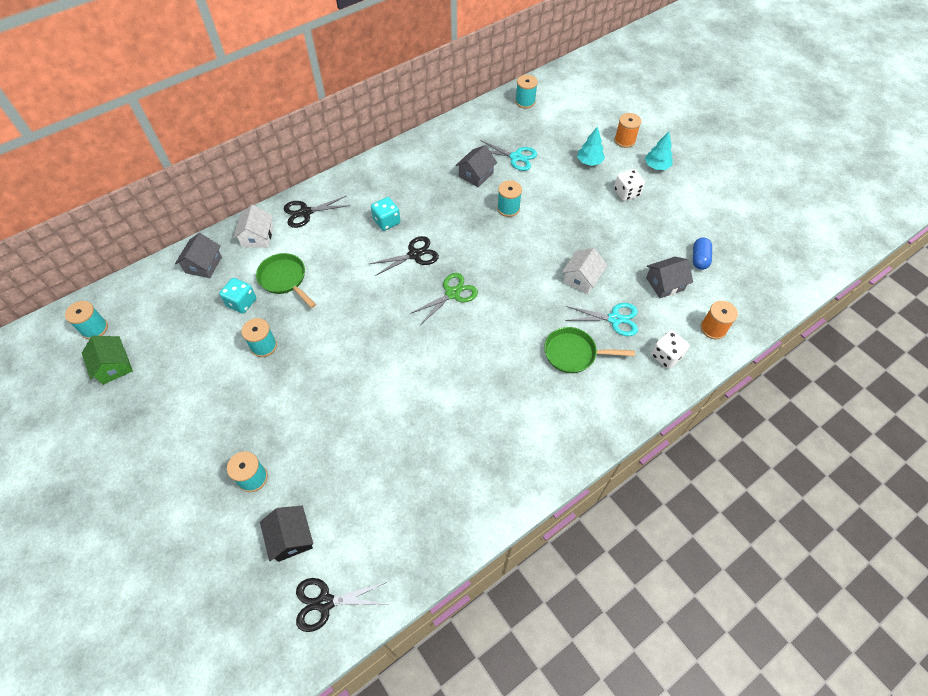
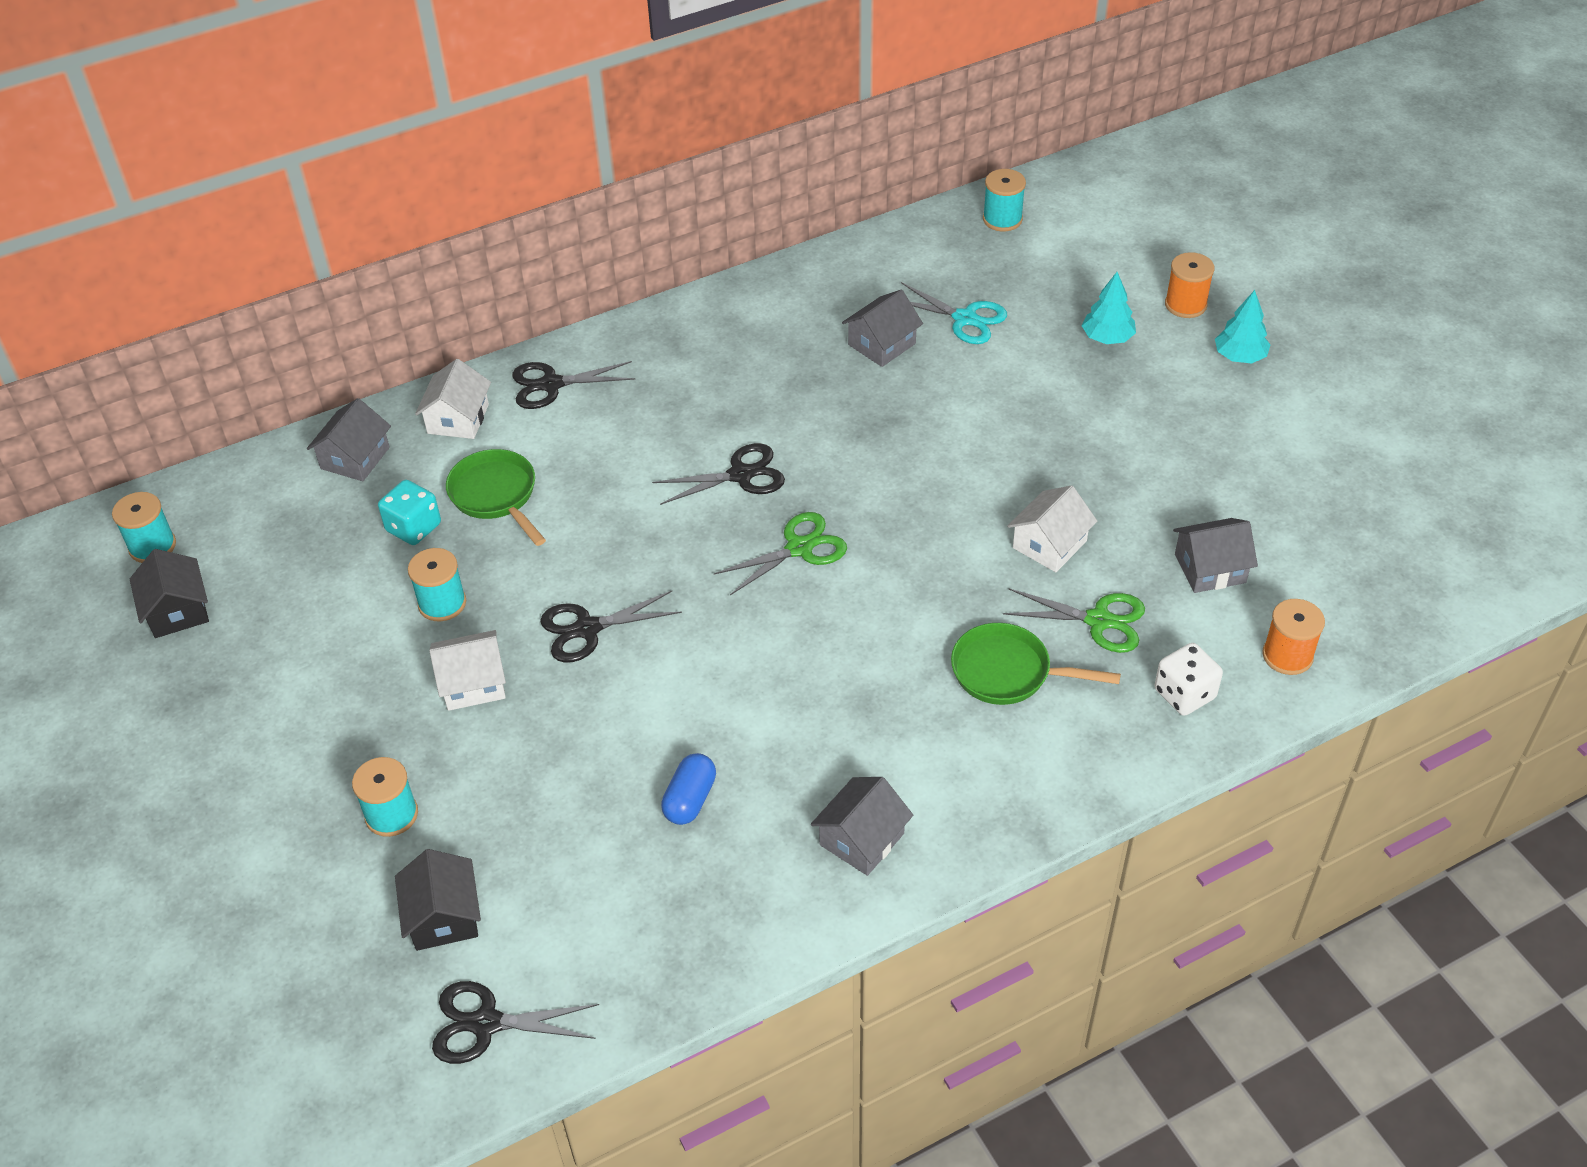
camera: 10 degrees right, 10 degrees down
green house [82,336,133,385] -> black house [130,549,209,638]
turquoise dice [371,197,400,231] -> none
turquoise spool [497,180,522,217] -> none
turquoise scissors [565,303,638,336] -> green scissors [1003,589,1145,653]
white dice [614,169,645,201] -> none
blue capsule [693,237,712,270] -> blue capsule moved to [661,753,716,825]
none -> white house [429,630,506,711]
none -> black scissors [540,590,682,663]
none -> grey house [811,777,913,876]

